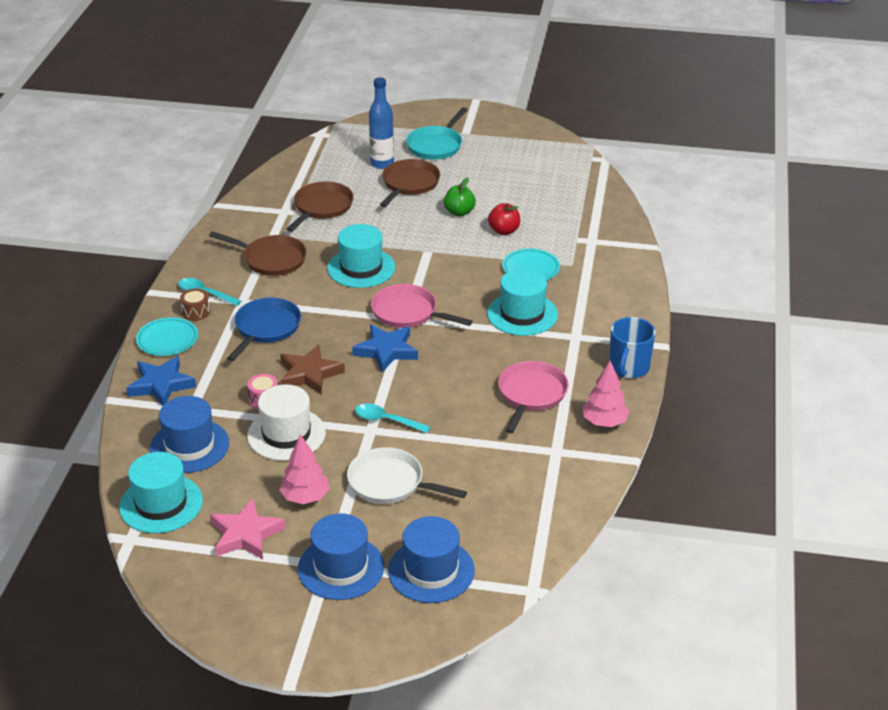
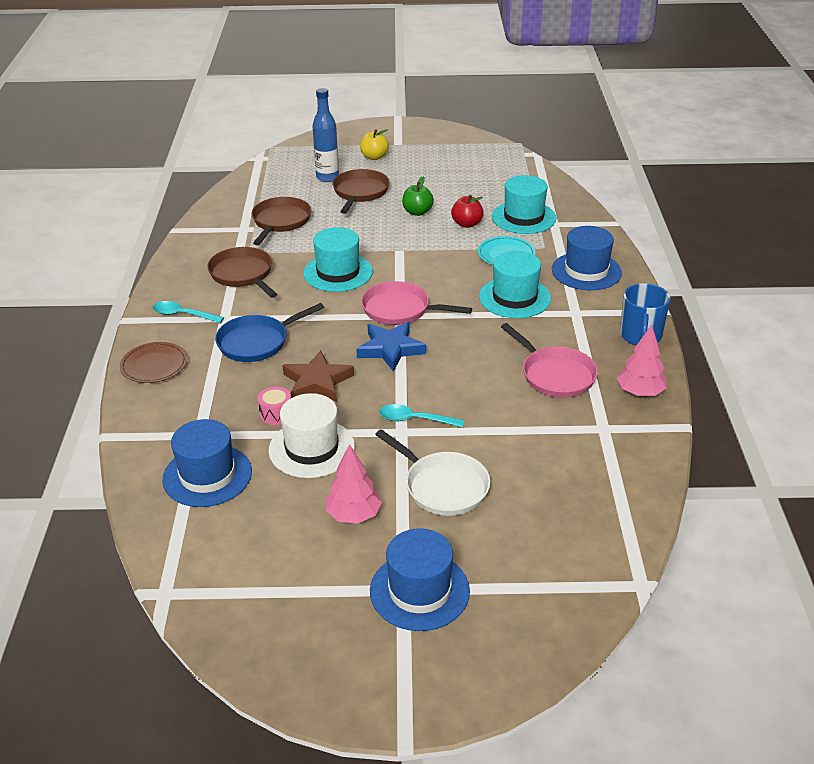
camera: 10 degrees left, 0 degrees up
turquoise hat [119,452,203,533] -> turquoise hat moved to [492,175,556,234]
blue star [126,356,196,406] -> none
turquoise plate [136,317,198,356] -> brown plate [120,342,187,383]
brown drum [180,288,210,321] -> none
brown pan [209,231,307,276] -> brown pan turned 135 degrees counterclockwise [207,247,277,298]
pink star [210,498,286,559] -> none
blue pan [227,298,301,361] -> blue pan turned 135 degrees counterclockwise [215,303,324,362]
white pan [347,447,467,504] -> white pan turned 150 degrees counterclockwise [375,429,490,516]
blue hat [388,516,475,603] -> blue hat moved to [552,226,622,290]
turquoise pan [406,107,468,160] -> yellow apple [360,129,389,160]
pink pan [498,361,568,434] -> pink pan turned 135 degrees clockwise [501,323,598,398]

